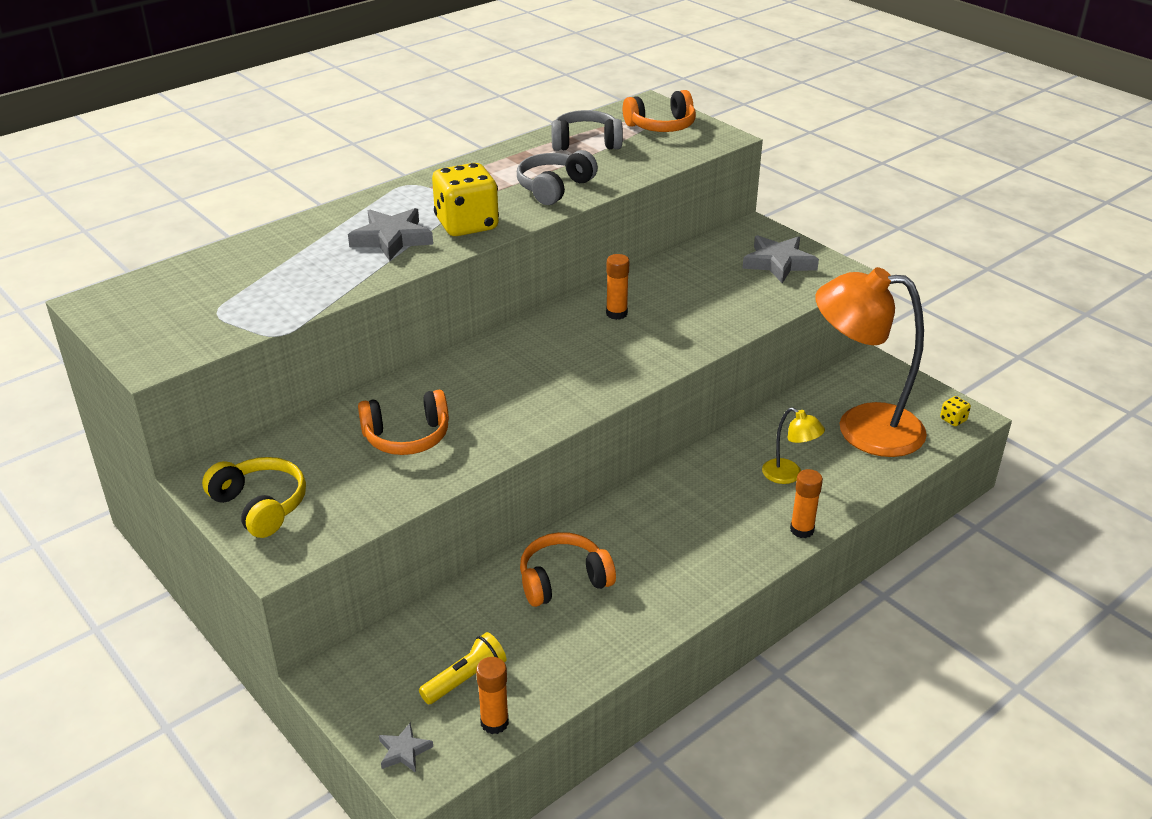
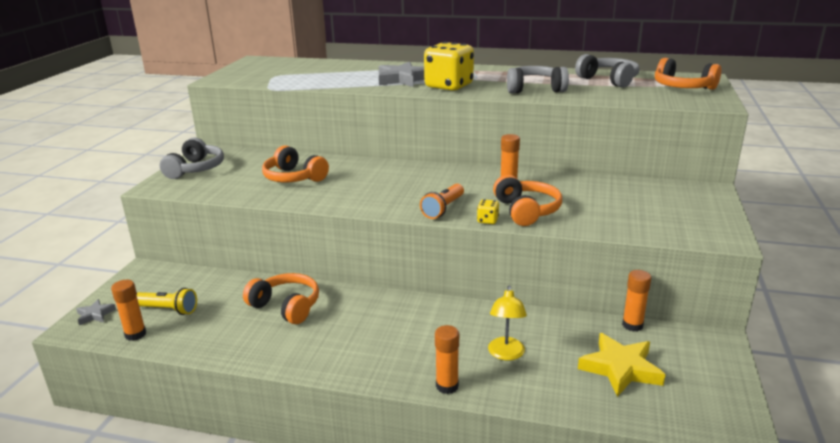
camera: 55 degrees right, 10 degrees down
yellow headphones [202,457,306,538] -> grey headphones [160,138,224,179]
grey star [742,235,819,283] -> none
orange lamp [815,267,927,457] -> yellow star [578,333,666,397]
yellow dice [940,396,971,426] -> yellow dice moved to [477,199,499,224]
none -> orange flashlight [420,184,464,219]
none -> orange headphones [493,175,562,226]
none -> orange glue stick [622,270,651,332]

